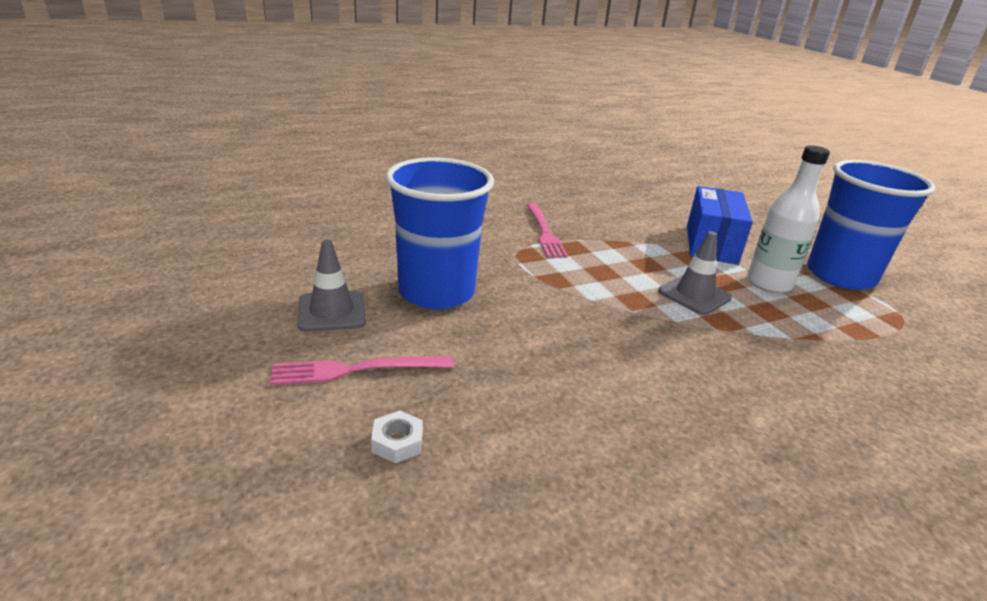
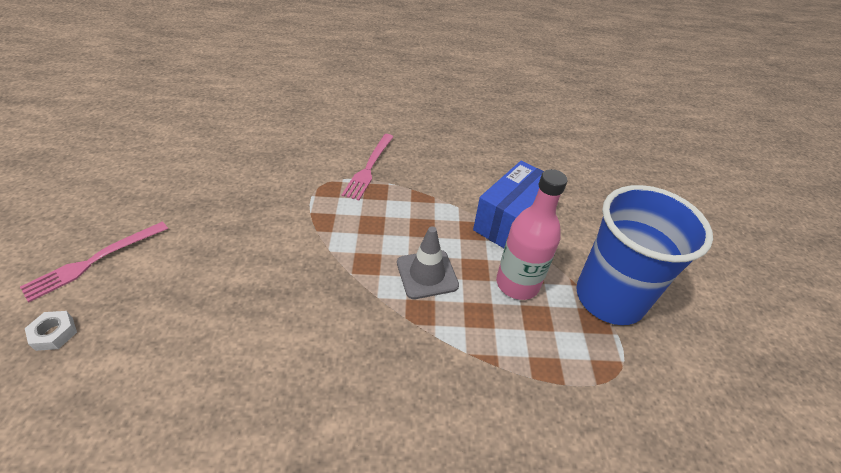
camera: 25 degrees right, 15 degrees up
pink fork [270,356,454,385] -> pink fork turned 60 degrees counterclockwise [20,221,168,302]
grey traffic cone [297,240,366,332] -> none
blue cup [386,157,494,309] -> none
white bottle [747,145,830,293] -> pink bottle [496,169,568,300]

